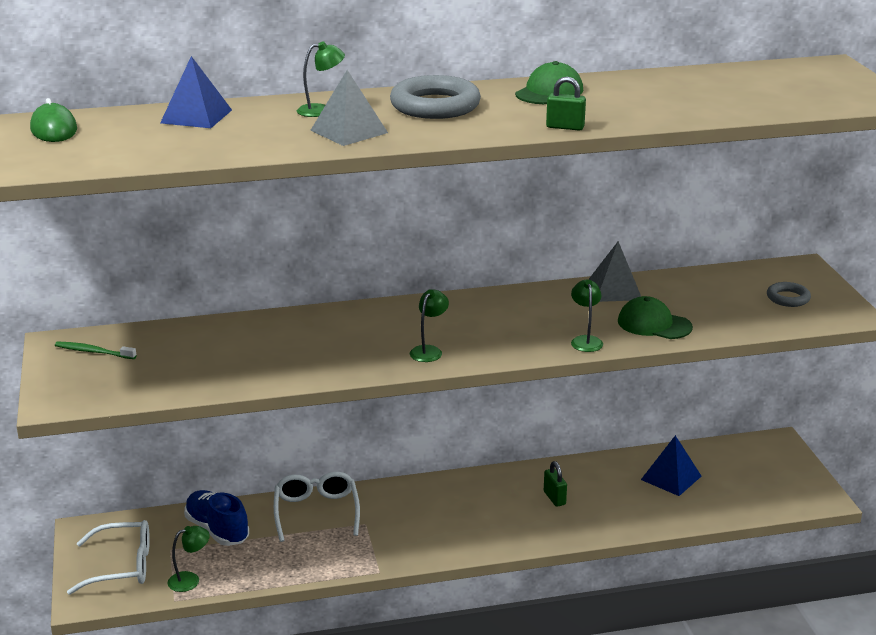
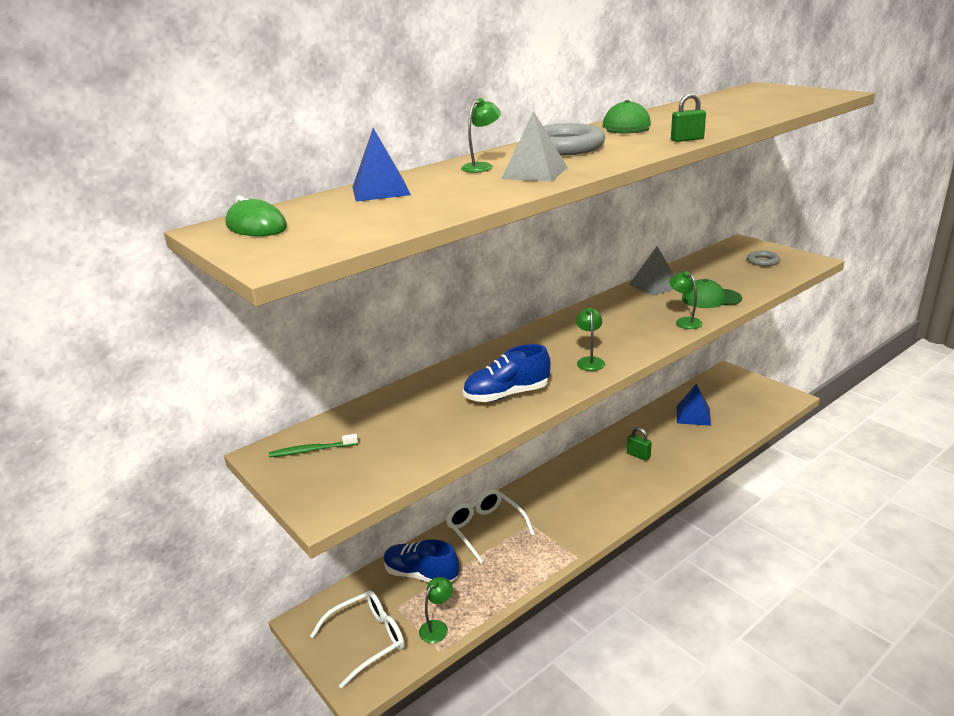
camera: 25 degrees left, 0 degrees up
none -> blue shoe [463,344,551,402]

